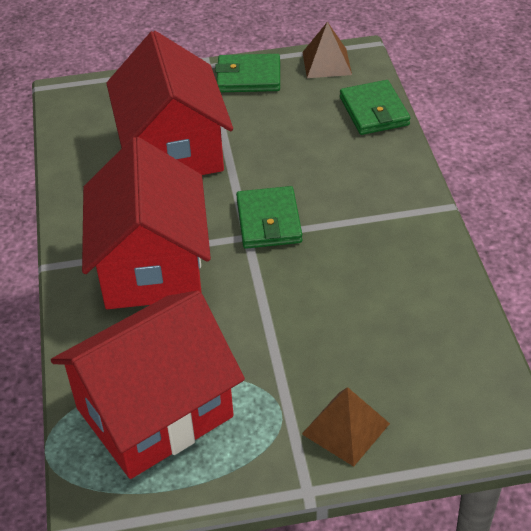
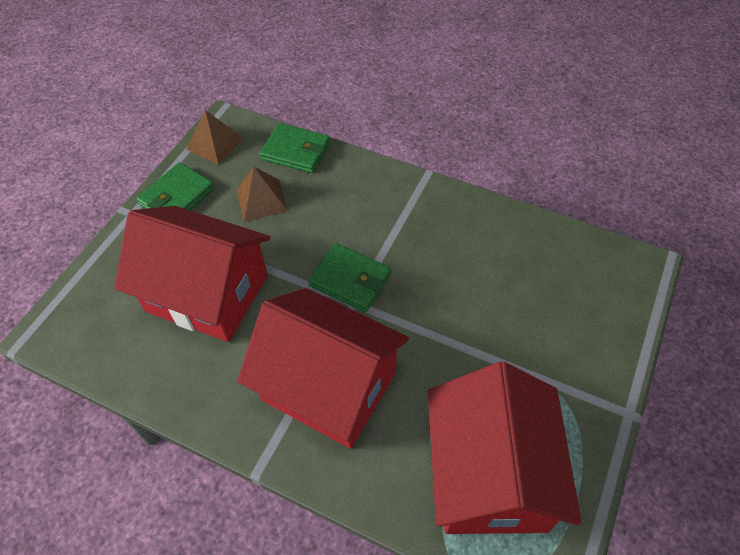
camera: 55 degrees left, 10 degrees up
brown pyramid [302,387,390,467] -> brown pyramid moved to [237,167,288,221]

